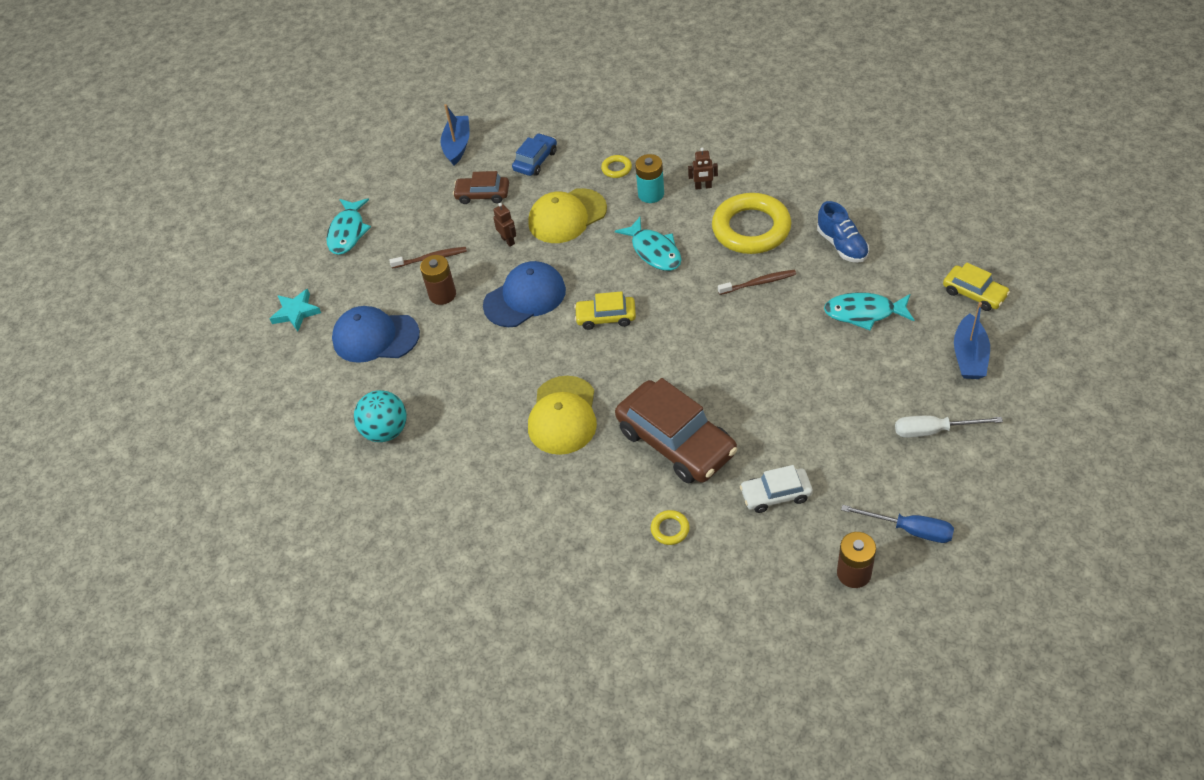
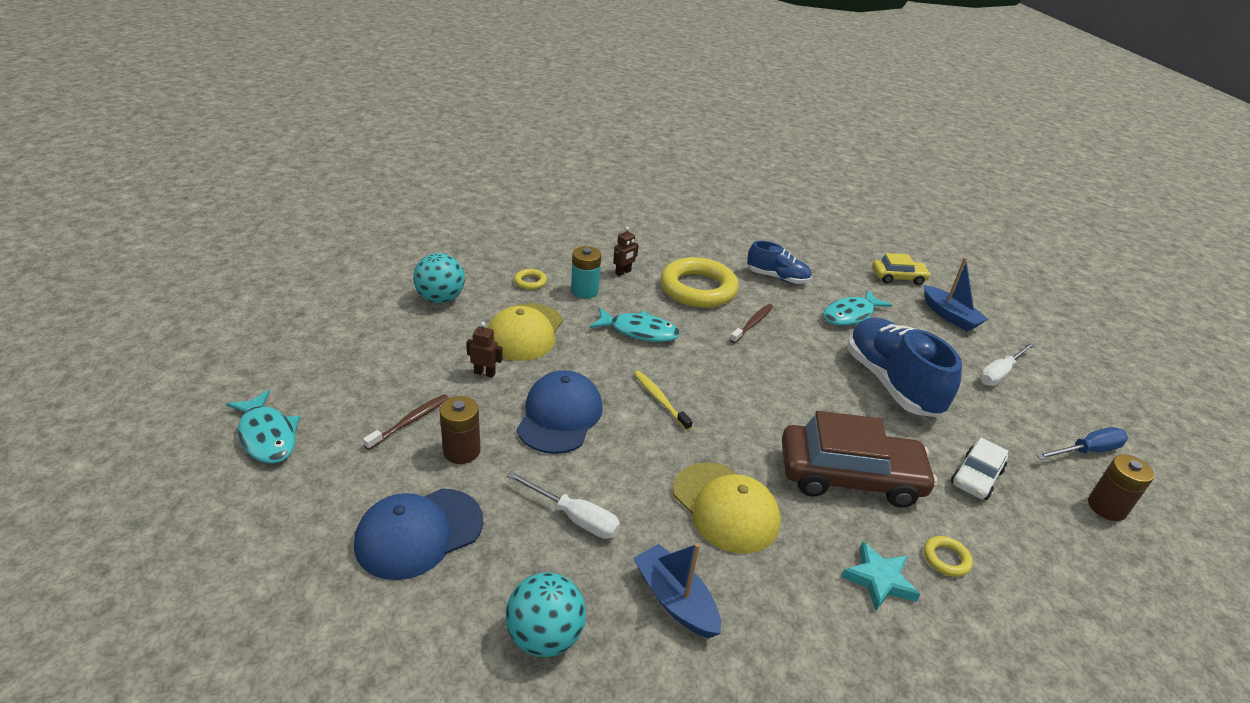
camera: 50 degrees left, 15 degrees down
turquoise star [270,289,321,331] -> turquoise star moved to [841,542,921,611]
blue boat [441,104,470,166] -> blue boat moved to [633,543,721,638]
brown car [453,171,509,204] -> none
blue car [512,133,557,176] -> turquoise ball [413,253,465,303]
yellow car [574,291,636,330] -> yellow toothbrush [634,371,693,431]
none -> white screwdriver [507,471,620,539]
none -> blue shoe [847,318,962,417]

